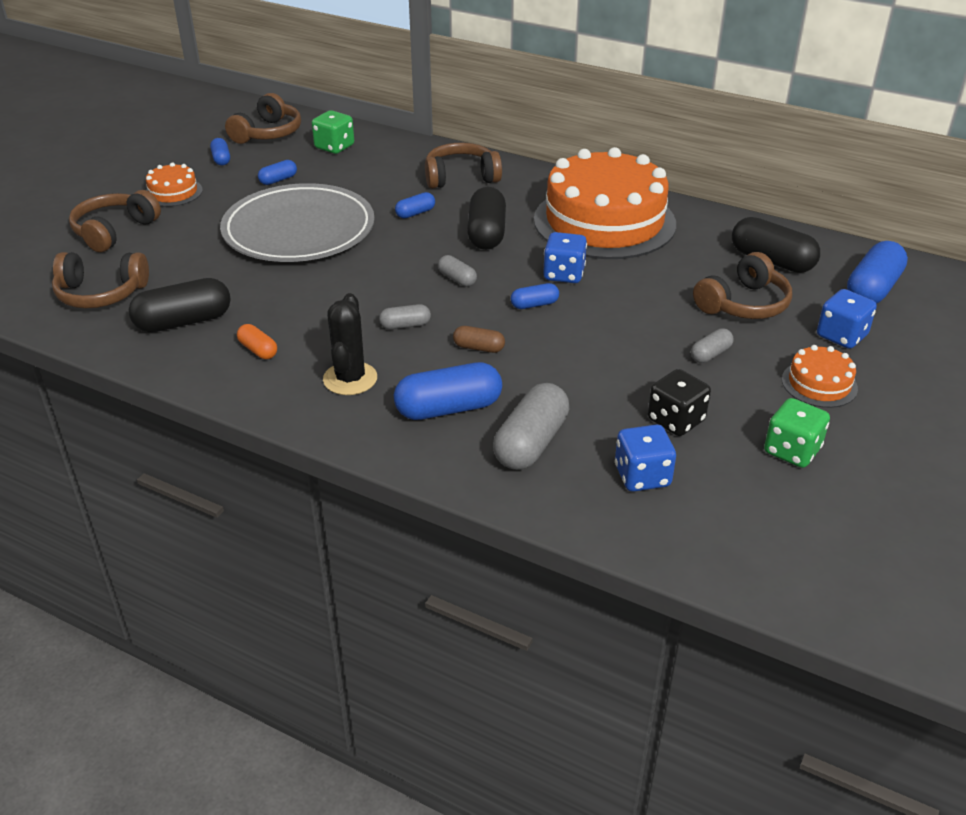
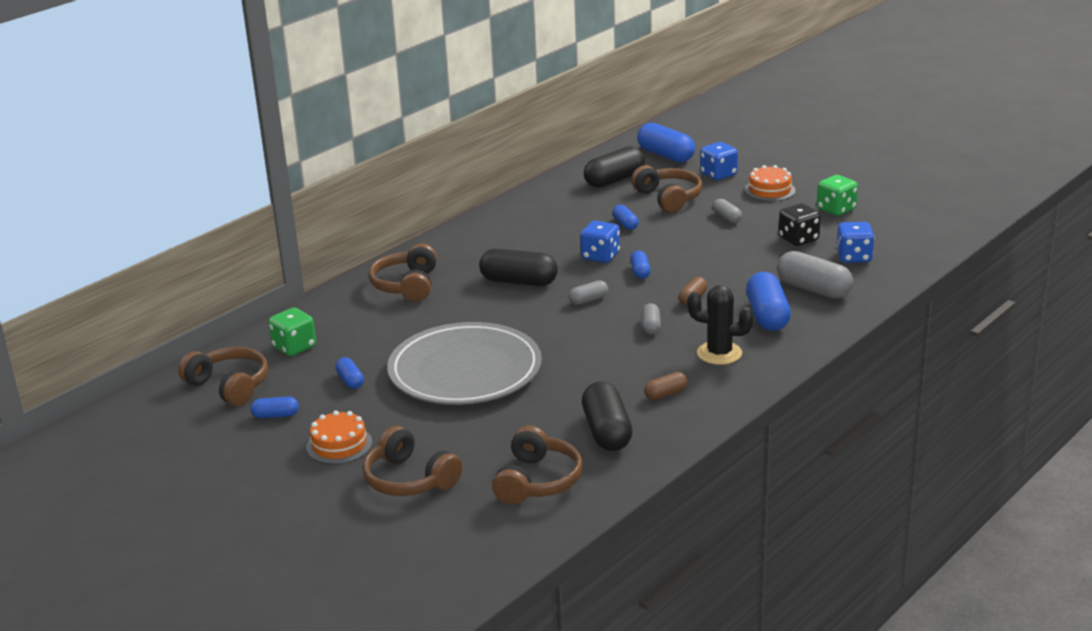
camera: 75 degrees left, 10 degrees down
orange capsule [237,324,277,359] -> brown capsule [644,372,687,400]
blue capsule [395,192,435,218] -> blue capsule moved to [613,205,639,230]
orange cake [534,147,676,259] -> none

